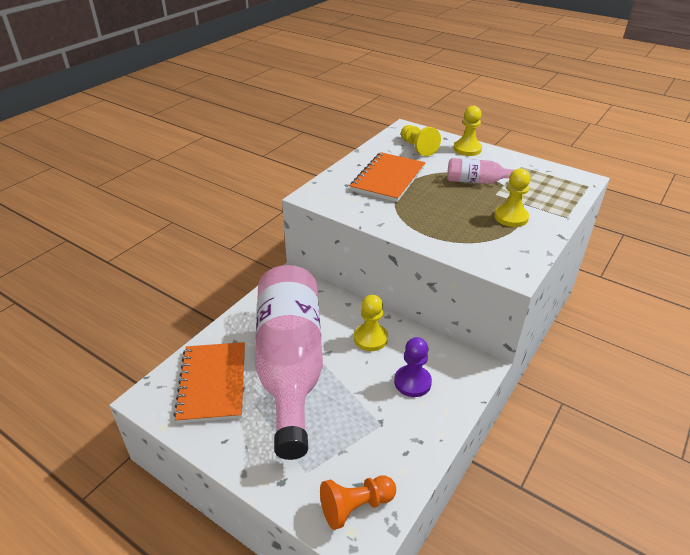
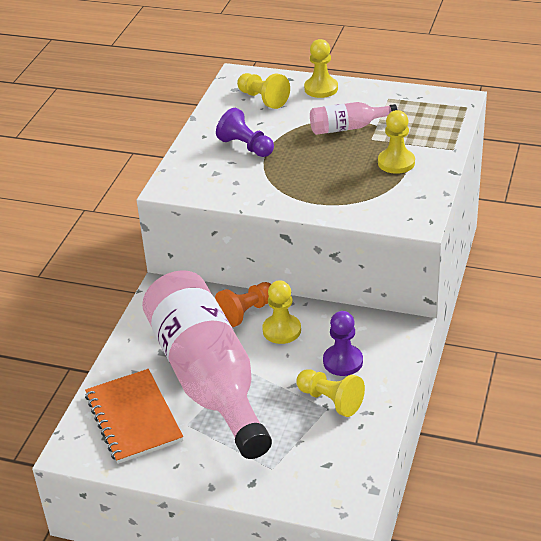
camera: 15 degrees left, 0 degrees up
orange pawn [320,475,396,530] -> orange pawn moved to [215,282,271,327]
orange notebook [350,152,425,202] -> purple pawn [216,108,274,157]
none -> yellow pawn [296,369,365,417]

